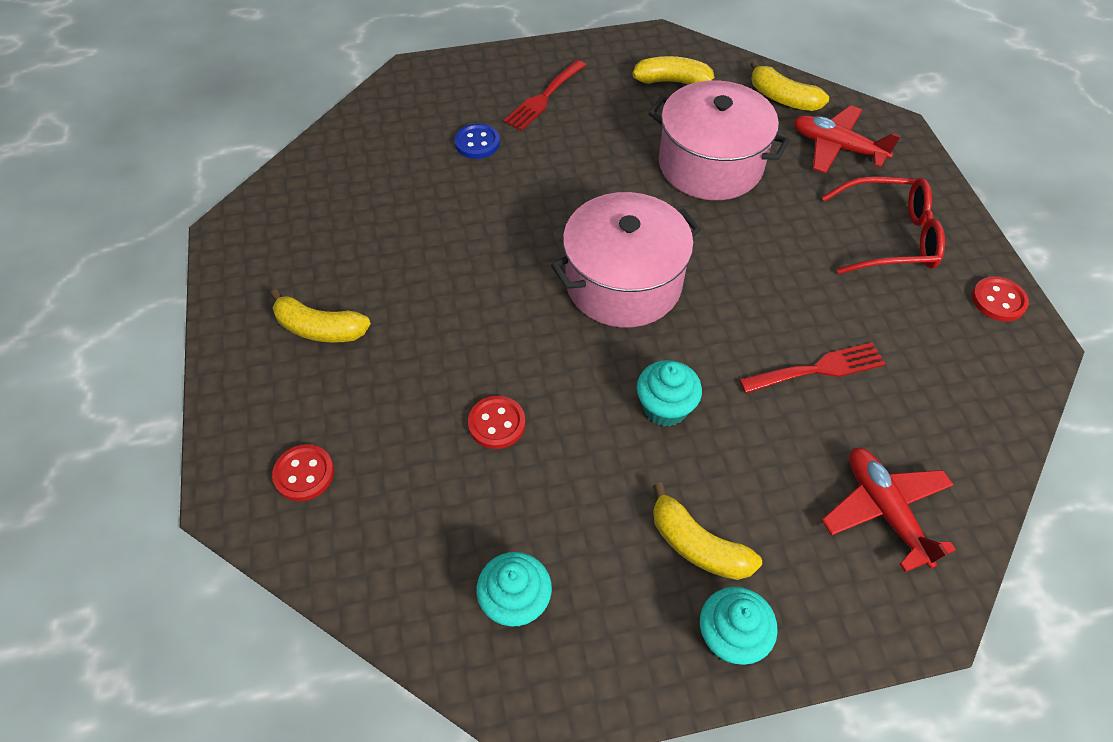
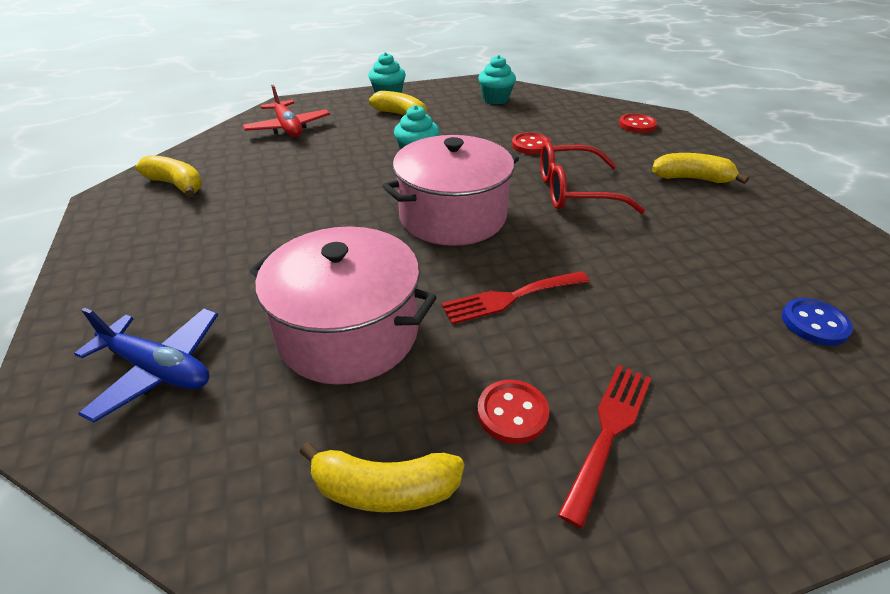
camera: 175 degrees right, 15 degrees down
blue button [454,123,500,159] -> blue button moved to [782,298,853,346]
red fork [739,342,885,393] -> red fork moved to [441,271,590,324]
yellow banana [750,60,829,111] -> yellow banana moved to [136,155,202,197]
red plane [794,105,901,173] -> blue plane [74,308,218,423]
red glasses [822,176,945,274] -> red glasses moved to [540,142,645,214]
red button [972,276,1029,321] -> red button moved to [477,380,549,444]

